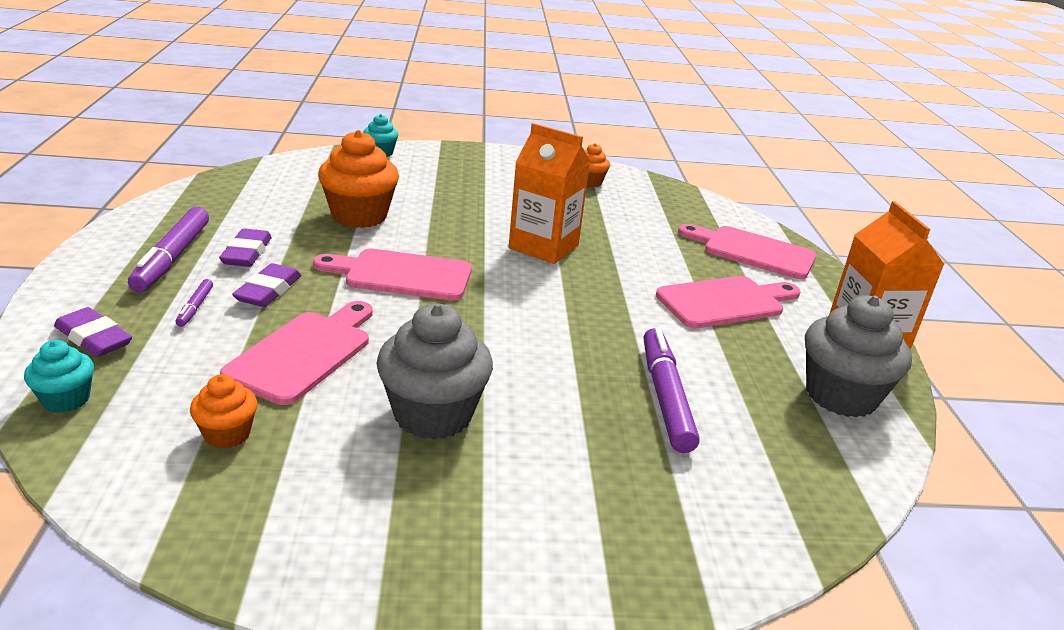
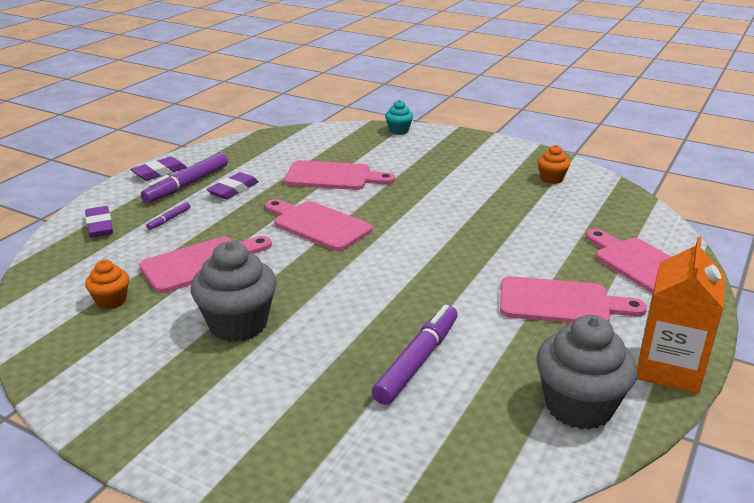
camera: 35 degrees right, 0 degrees up
turquoise cupcake [24,340,94,413] -> none
purple eraser [232,263,302,307] -> purple eraser moved to [130,157,187,181]
orange cupcake [318,130,399,228] -> pink cutting board [284,160,395,190]
orange carton [509,123,590,264] -> none

